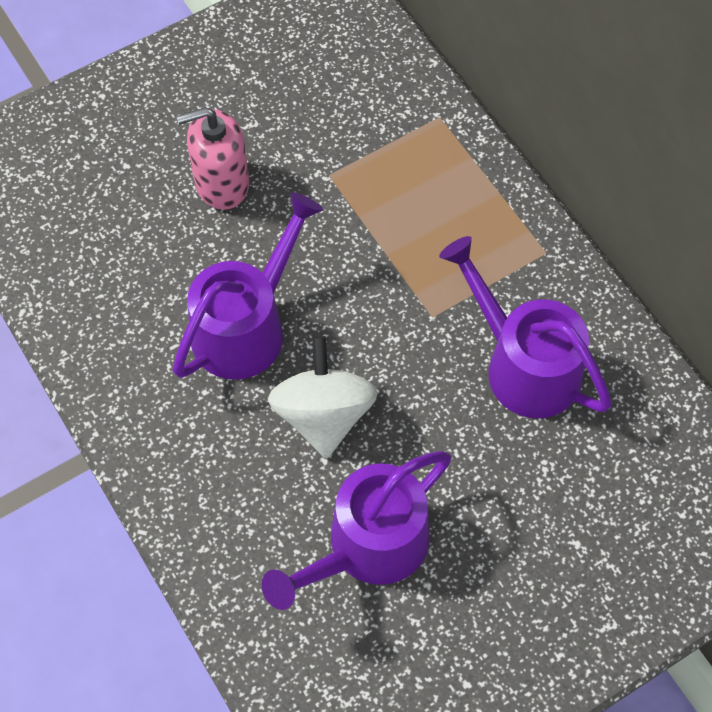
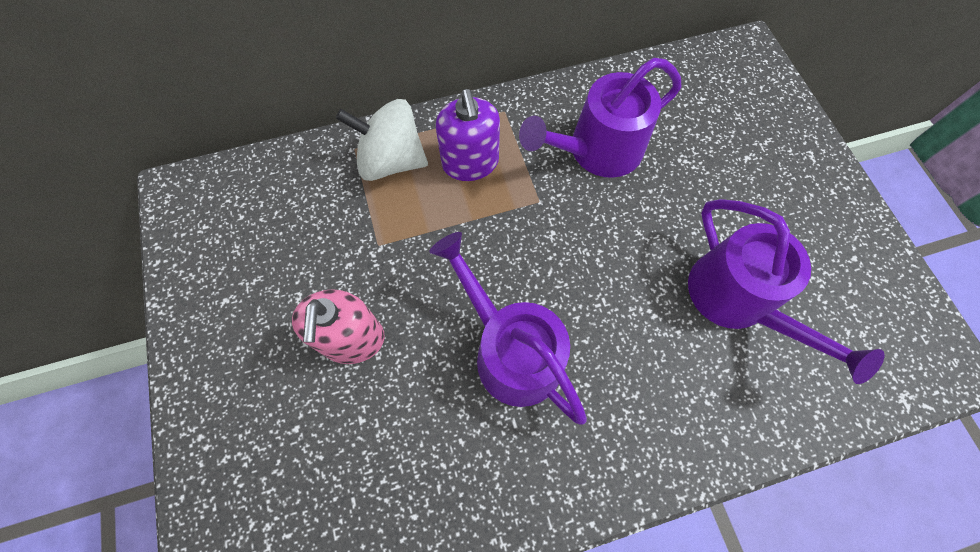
camera: 75 degrees left, 5 degrees up
white spinning top [268,336,378,459] -> white spinning top moved to [336,99,428,181]
none -> purple soap dispenser [436,89,500,181]

